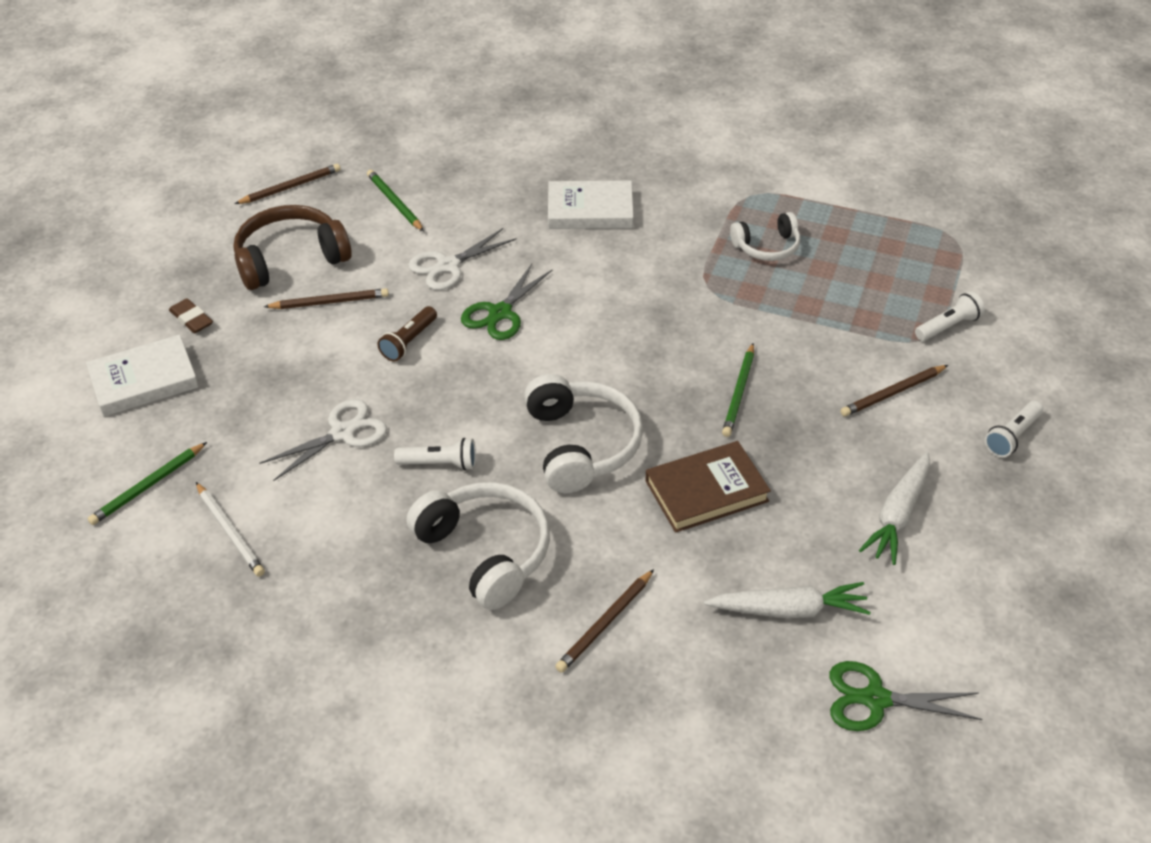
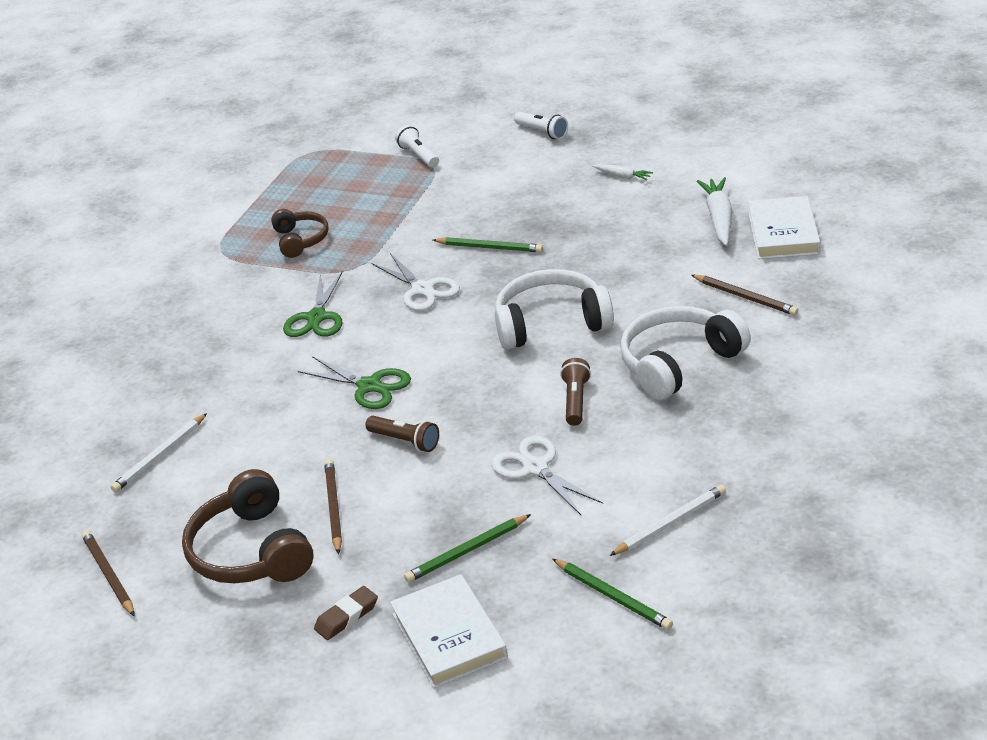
camera: 85 degrees left, 10 degrees down
green pencil [367,170,424,232] -> green pencil moved to [404,514,531,583]
white flashlight [394,438,476,471] -> brown flashlight [560,358,591,426]
white scissors [408,228,517,290] -> white scissors moved to [371,253,460,311]
white book [548,180,634,229] -> white book moved to [748,196,820,259]
brown book [646,441,771,533] -> none
white headphones [730,212,800,261] -> brown headphones [271,209,329,258]
green scissors [829,661,983,731] -> green scissors moved to [283,271,343,337]
brown pencil [841,365,948,416] -> none
white carrot [859,451,930,565] -> white carrot [592,164,653,180], size x0.54
none -> white pencil [111,413,207,492]

